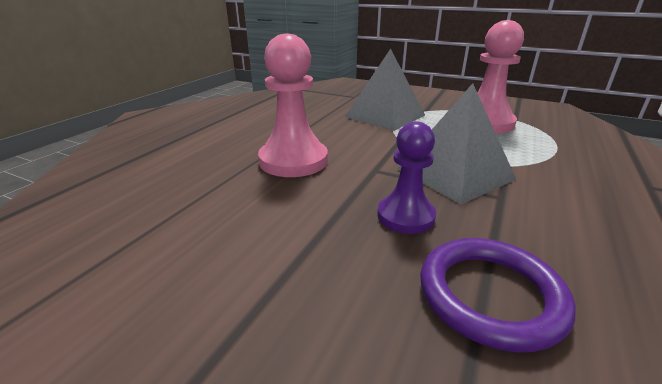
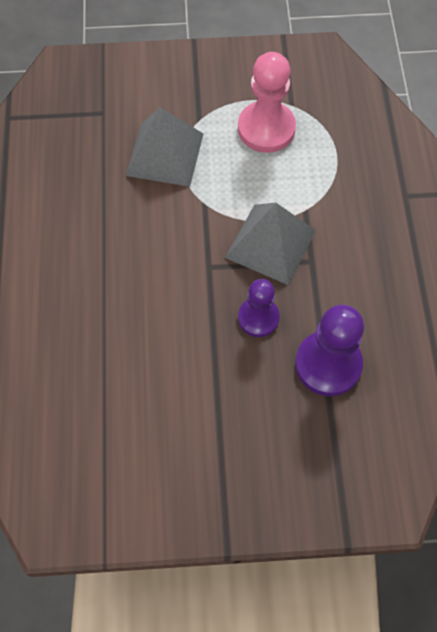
camera: 30 degrees left, 35 degrees up
pink pawn [258,33,328,177] -> none
purple ring [420,238,576,353] -> purple pawn [295,305,364,396]

